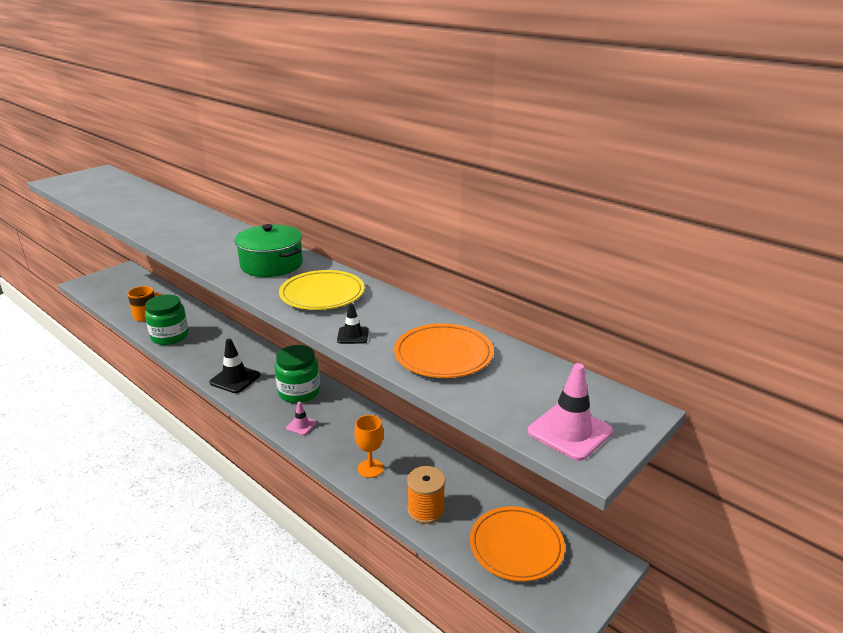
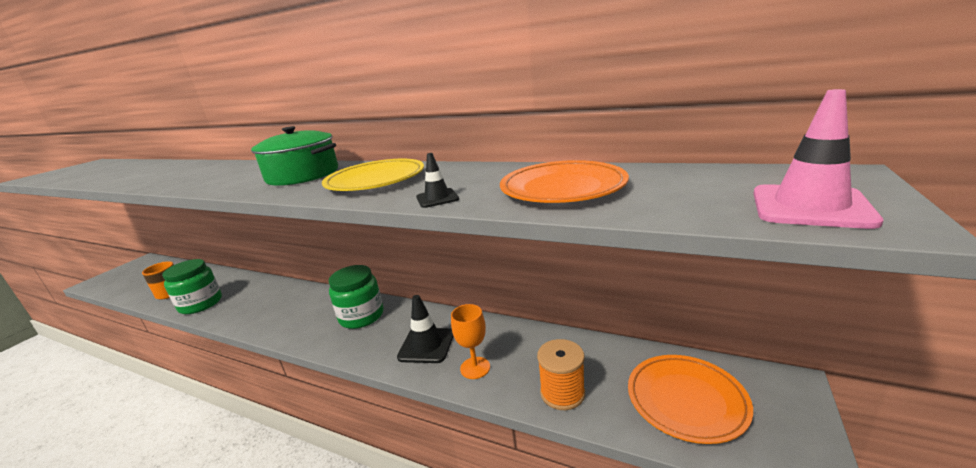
camera: 15 degrees left, 5 degrees down
black traffic cone [209,339,260,393] -> black traffic cone moved to [397,295,453,363]
pink traffic cone [286,402,317,435] -> none

